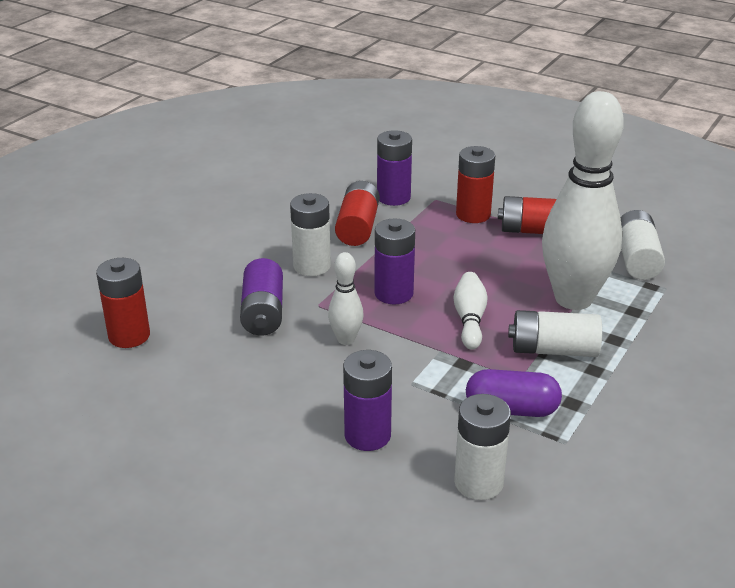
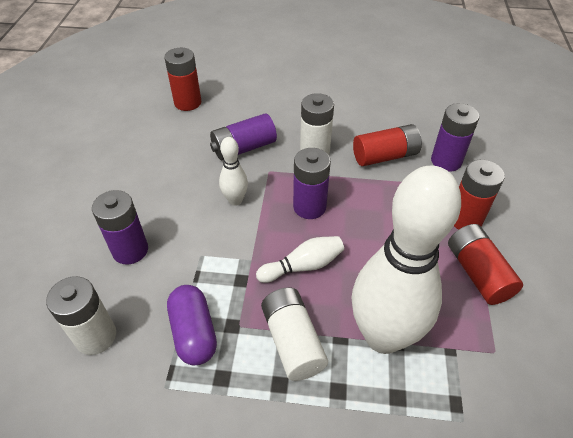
camera: 65 degrees right, 15 degrees up
white battery [620,210,665,280] -> none

